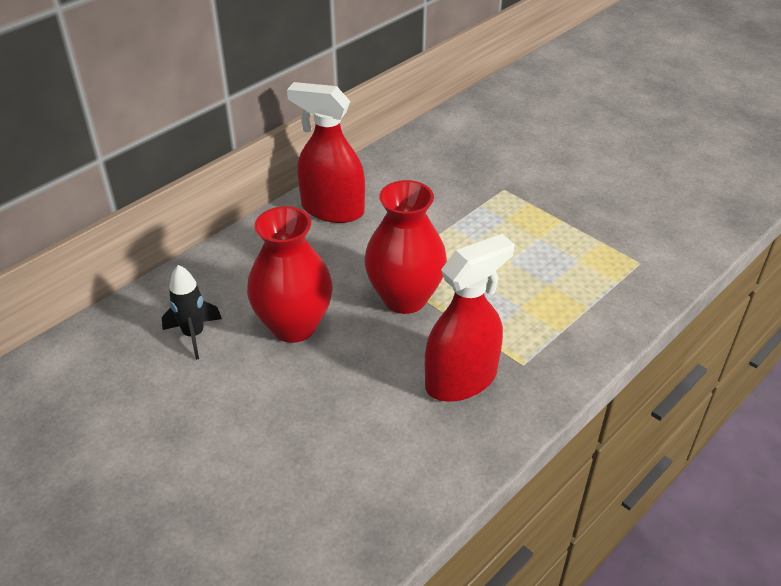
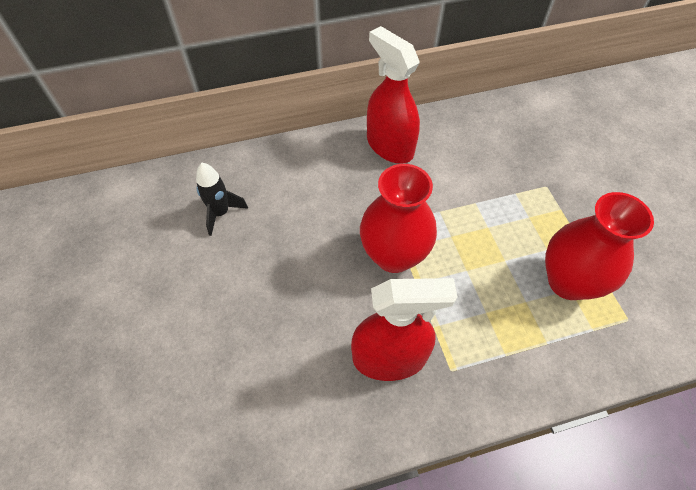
camera: 30 degrees right, 15 degrees up
red vase [247,206,333,343] -> red vase moved to [545,192,654,300]

